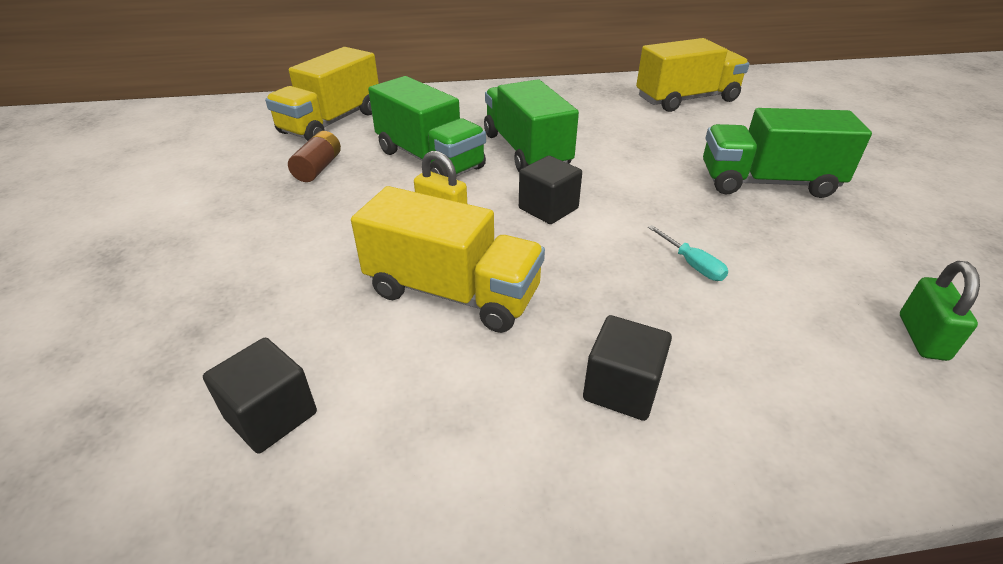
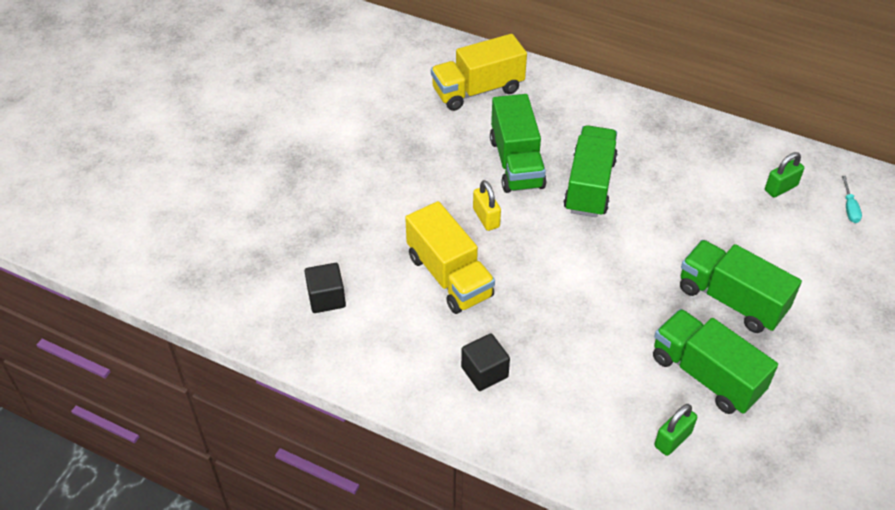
camera: 35 degrees right, 10 degrees up
brown battery [288,131,341,182] -> none
black cube [519,156,582,224] -> none
yellow truck [636,38,750,112] -> green padlock [765,152,804,198]
turquoise screwdriver [648,225,728,281] -> turquoise screwdriver moved to [842,176,862,223]
none -> green truck [653,309,778,414]

